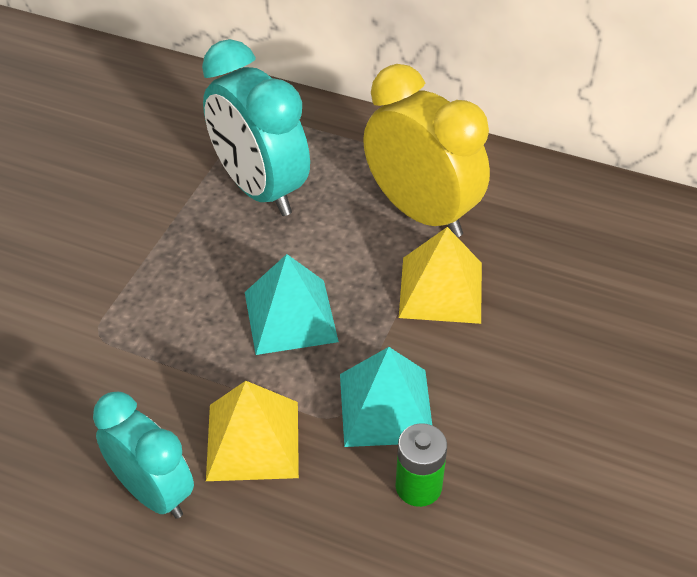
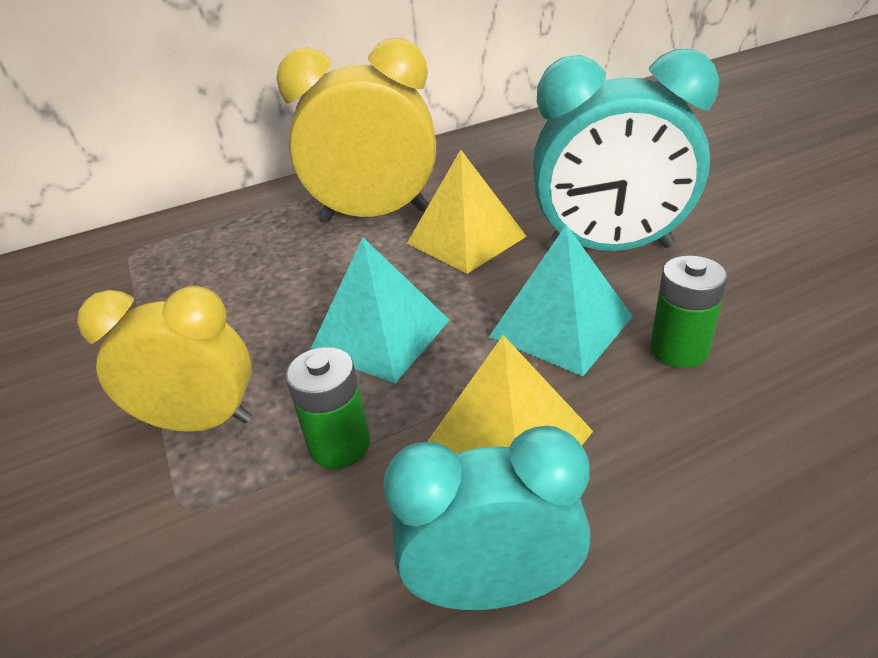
camera: 45 degrees left, 10 degrees down
turquoise clock [202,39,310,216] -> turquoise clock moved to [533,49,719,251]
none -> yellow clock [77,286,252,432]
none -> green battery [285,347,370,469]

